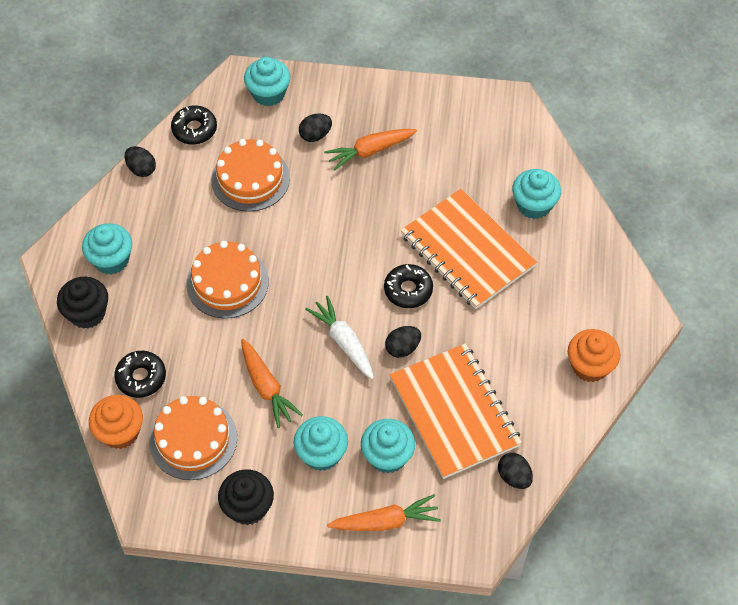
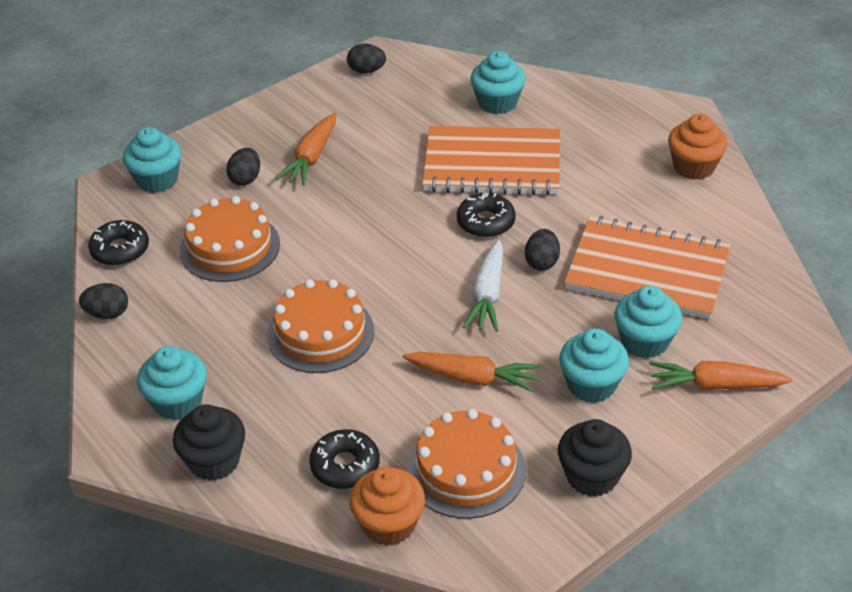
camera: 45 degrees left, 15 degrees down
white carrot [305,296,374,379] -> white carrot turned 90 degrees counterclockwise [463,240,503,332]
orange carrot [327,494,441,531] -> orange carrot turned 120 degrees counterclockwise [649,361,792,391]
black egg [498,453,533,489] -> black egg moved to [347,44,386,74]

